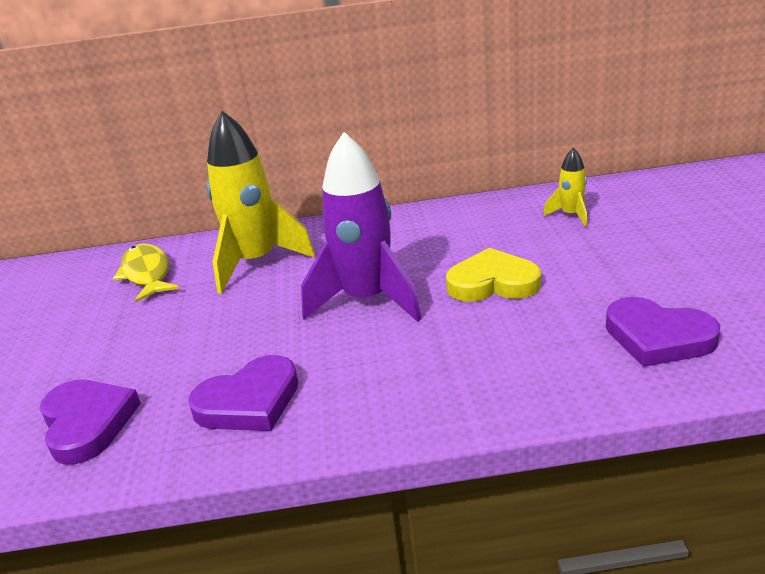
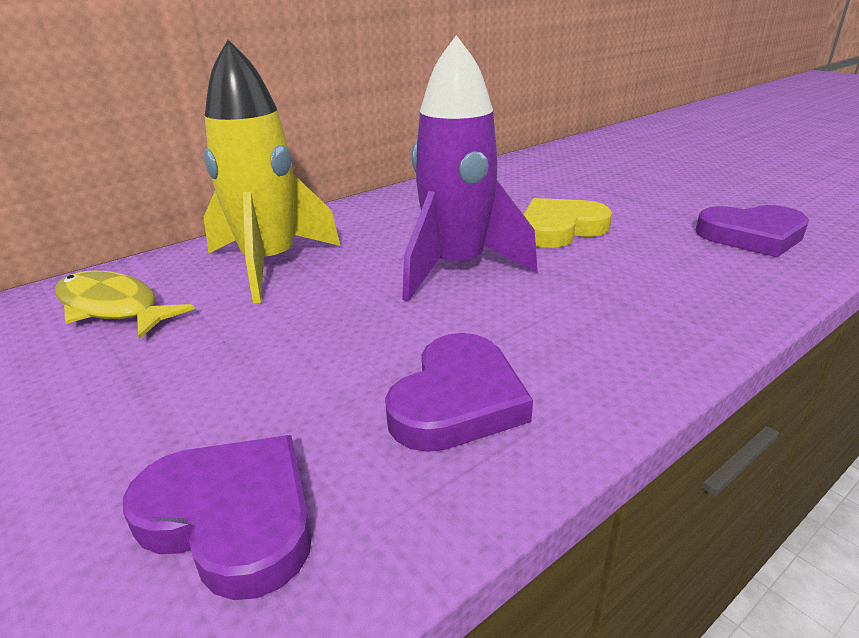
camera: 35 degrees left, 0 degrees up
yellow rocket [543,148,587,227] -> none

